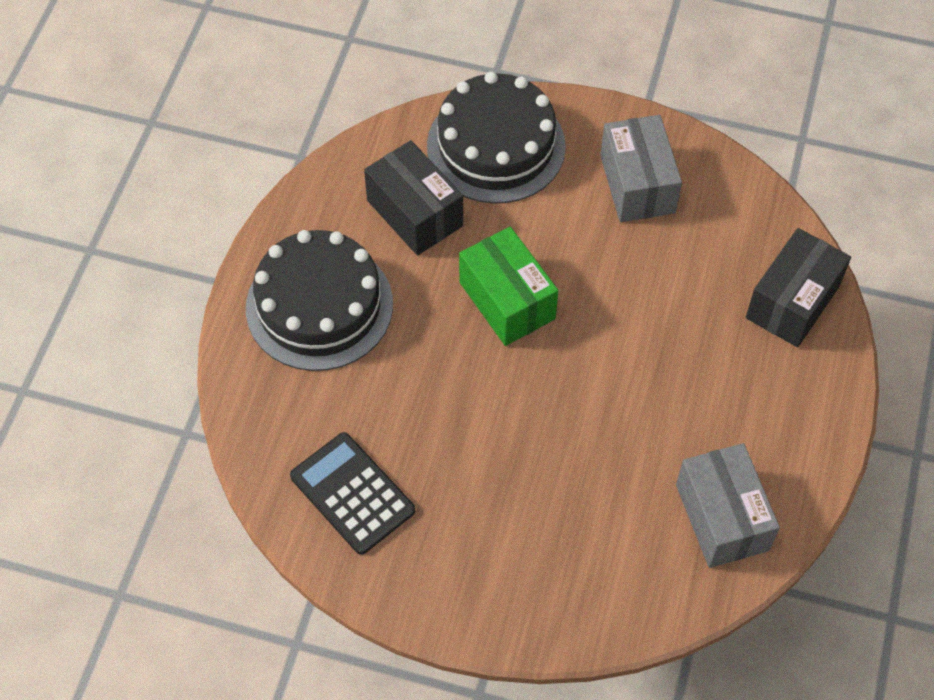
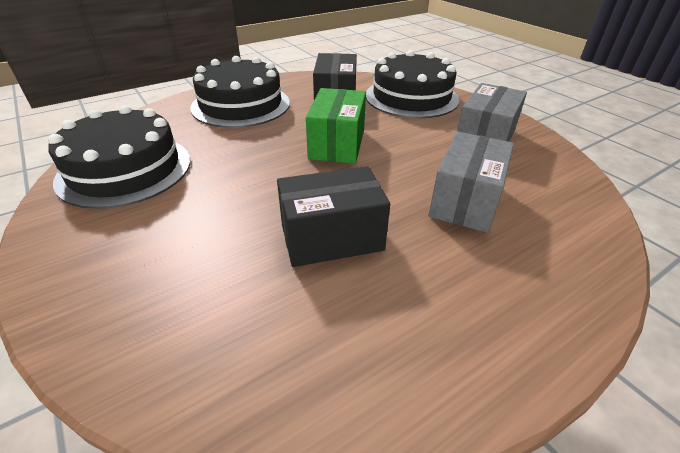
camera: 40 degrees right, 20 degrees down
black calculator [290,432,415,555] -> black cake [48,105,190,209]
grey box [676,443,780,568] -> grey box moved to [429,131,514,233]
black box [746,228,851,347] -> black box moved to [277,166,390,267]

